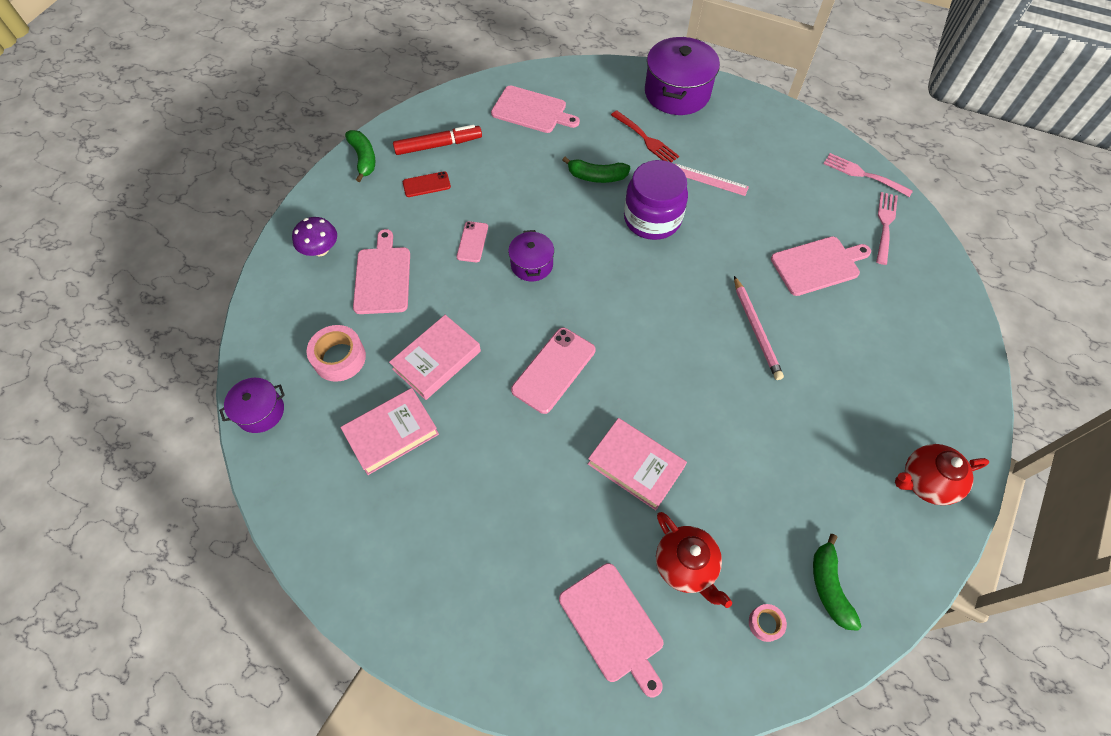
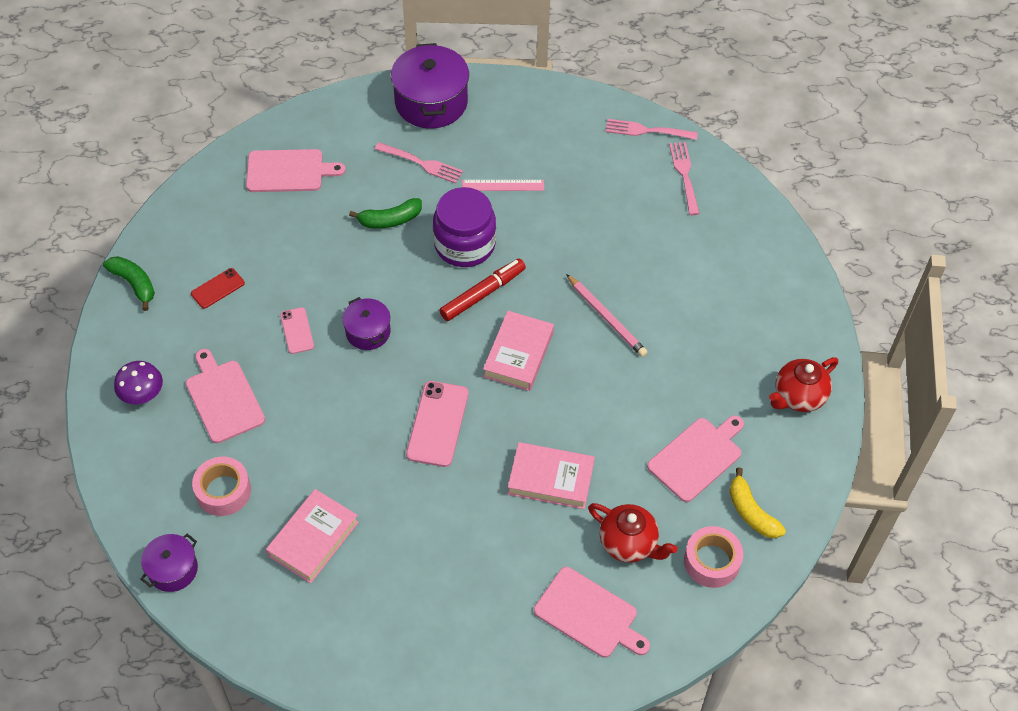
camera: 25 degrees left, 5 degrees down
pink book [389,315,481,400] -> pink book moved to [483,311,554,391]
red marker [393,125,482,155] -> red marker moved to [439,259,526,321]
red fork [611,111,679,162] -> pink fork [374,142,463,183]
pink tape [749,604,787,642] -> pink tape [684,526,743,588], size x1.85
pink cutting board [771,236,871,296] -> pink cutting board moved to [647,416,744,502]
green banana [813,534,862,631] -> yellow banana [730,467,786,538]

